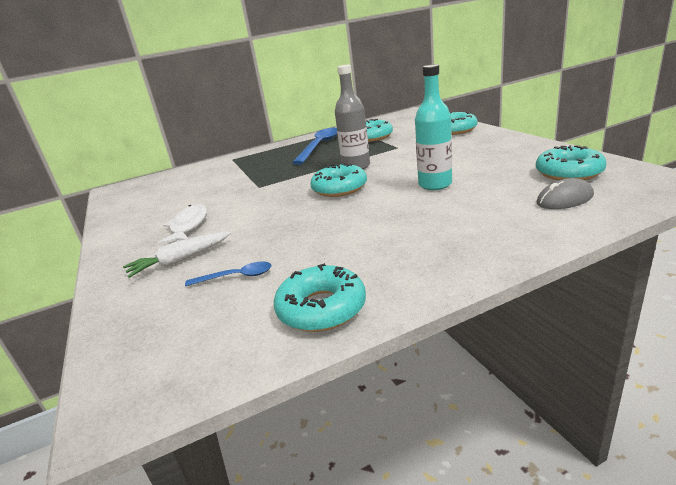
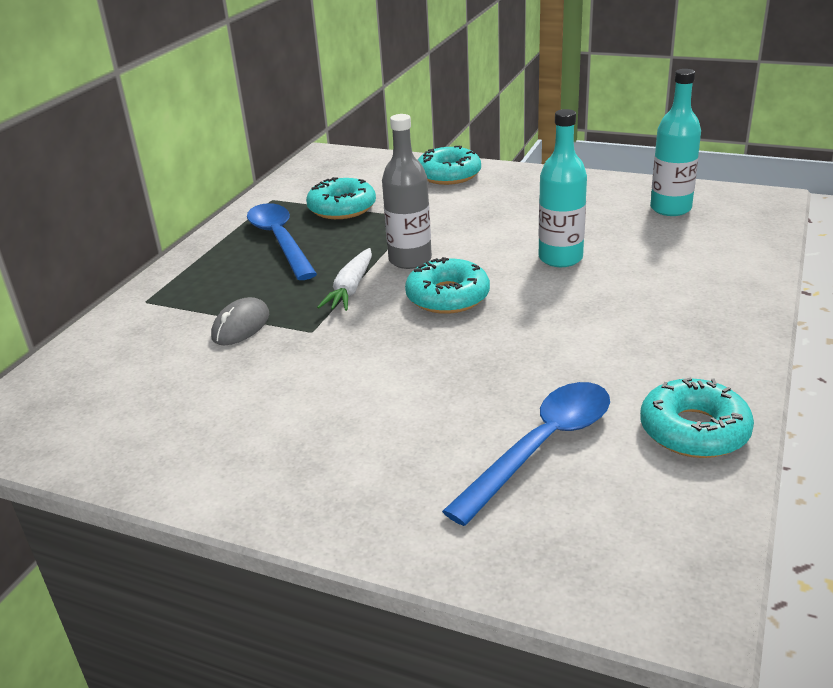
camera: 45 degrees left, 5 degrees up
white carrot [123,232,231,278] -> white carrot moved to [317,248,372,311]
white fish [158,204,207,245] -> none
blue spoon [185,262,272,286] -> blue spoon [442,382,610,526], size x1.96
turquoise donut [536,145,607,180] -> turquoise bottle [650,69,701,216]
grey mouse [537,178,594,209] -> grey mouse moved to [211,297,269,345]

